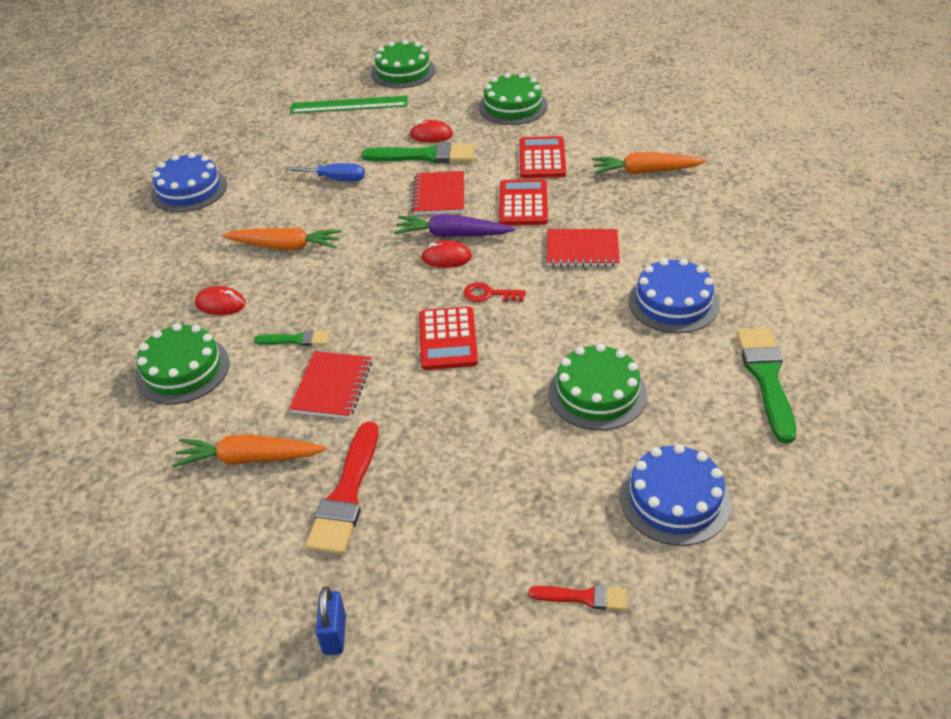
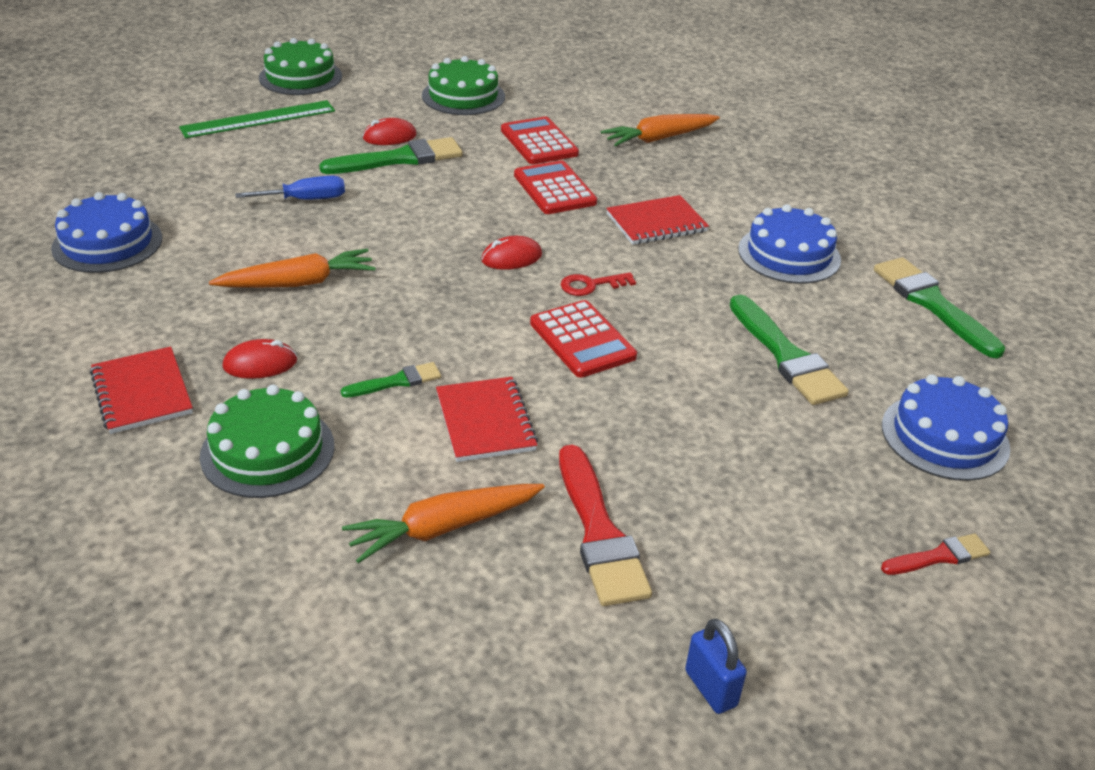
camera: 30 degrees left, 5 degrees down
purple carrot [394,214,515,237] -> none
red notebook [412,171,464,215] -> red notebook moved to [90,347,193,434]
green cake [549,344,647,430] -> green brush [729,295,849,405]

